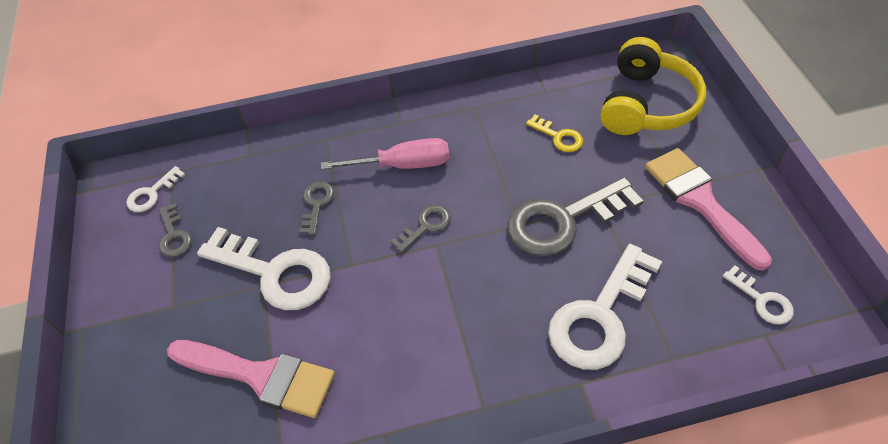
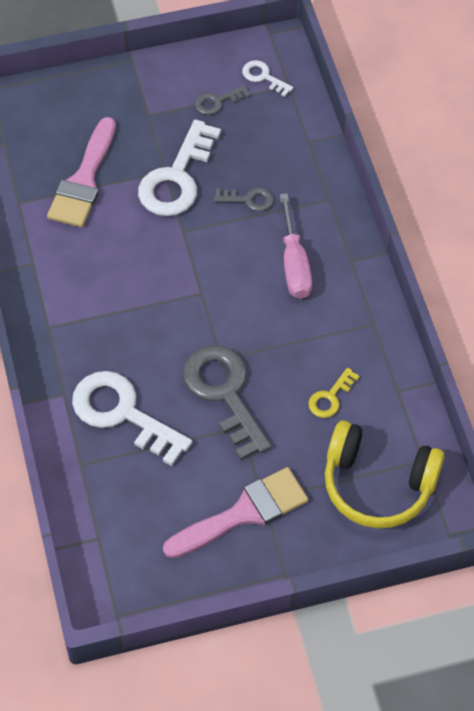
camera: 85 degrees right, 5 degrees up
grey key [390,205,450,253] -> none
white key [723,265,794,324] -> none

